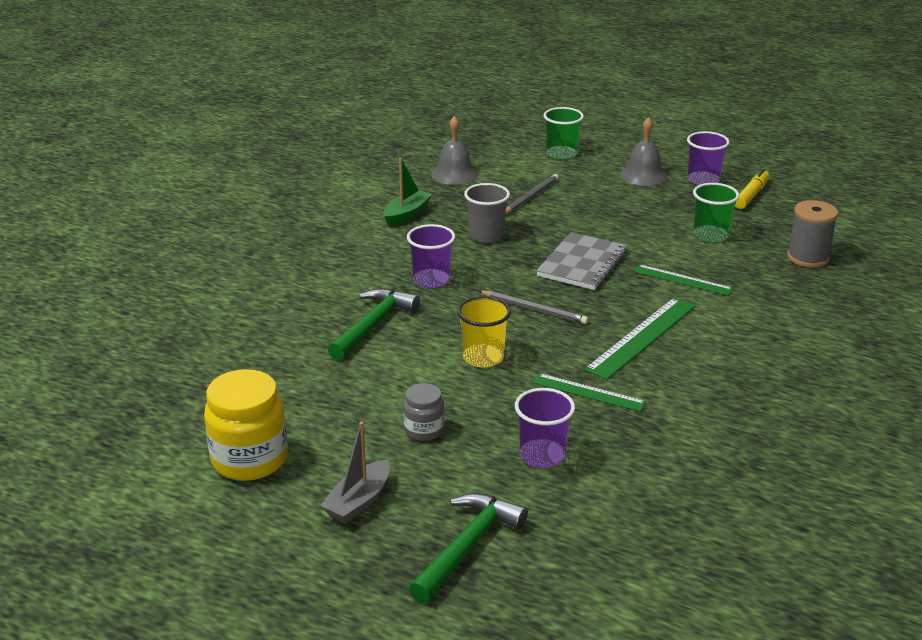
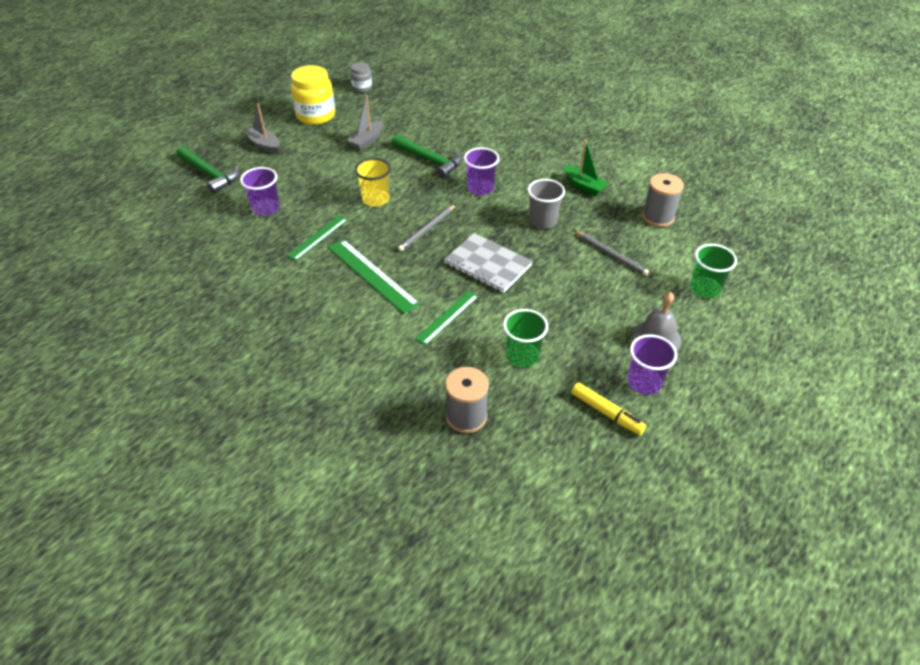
camera: 100 degrees right, 15 degrees up
grey jar [403,383,445,441] -> grey jar moved to [350,62,372,93]
grey bell [431,116,478,185] -> grey spool [642,173,684,227]
none -> grey boat [347,95,383,151]

